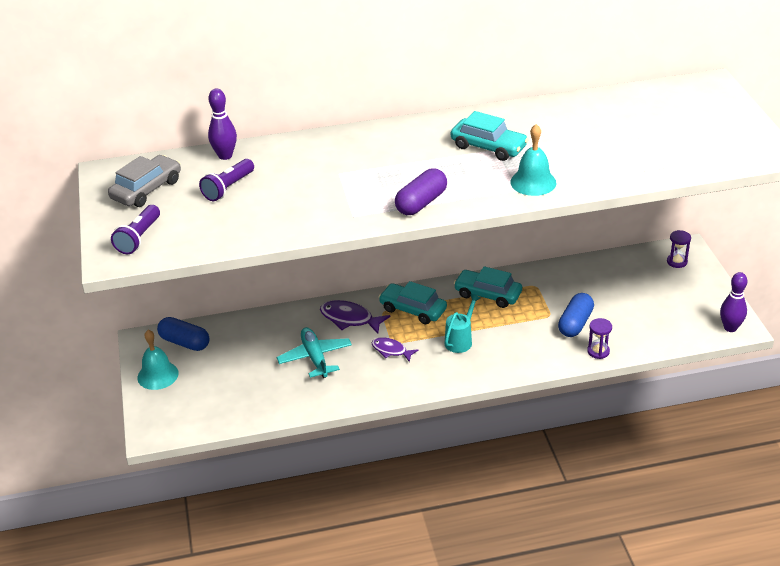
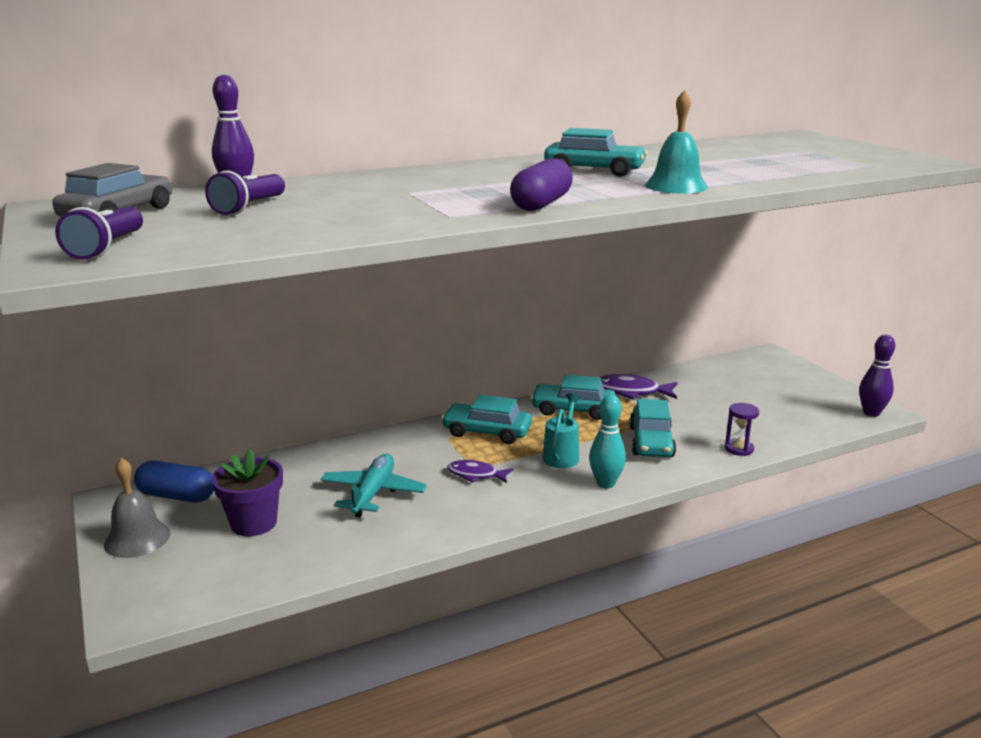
camera: 15 degrees left, 15 degrees down
turquoise bell [137,330,179,390] -> grey bell [104,458,170,558]
turquoise plane [277,327,352,378] -> turquoise plane turned 45 degrees clockwise [320,454,427,517]
purple fish [320,300,390,334] -> purple fish moved to [601,374,677,399]
blue capsule [558,293,594,337] -> none
purple hourglass [667,230,691,268] -> none
none -> purple flower pot [212,449,283,536]
none -> turquoise bowling pin [589,395,626,488]
none -> turquoise car [629,399,676,457]

